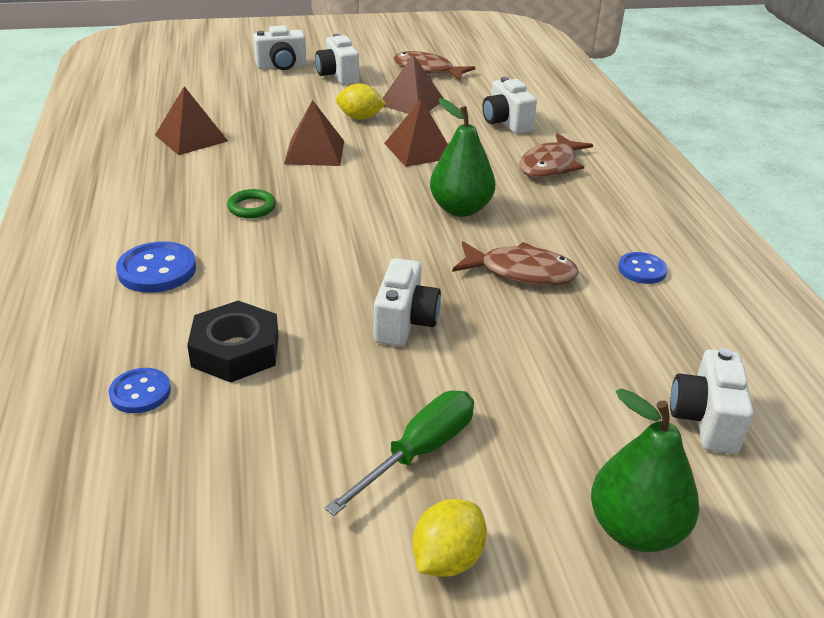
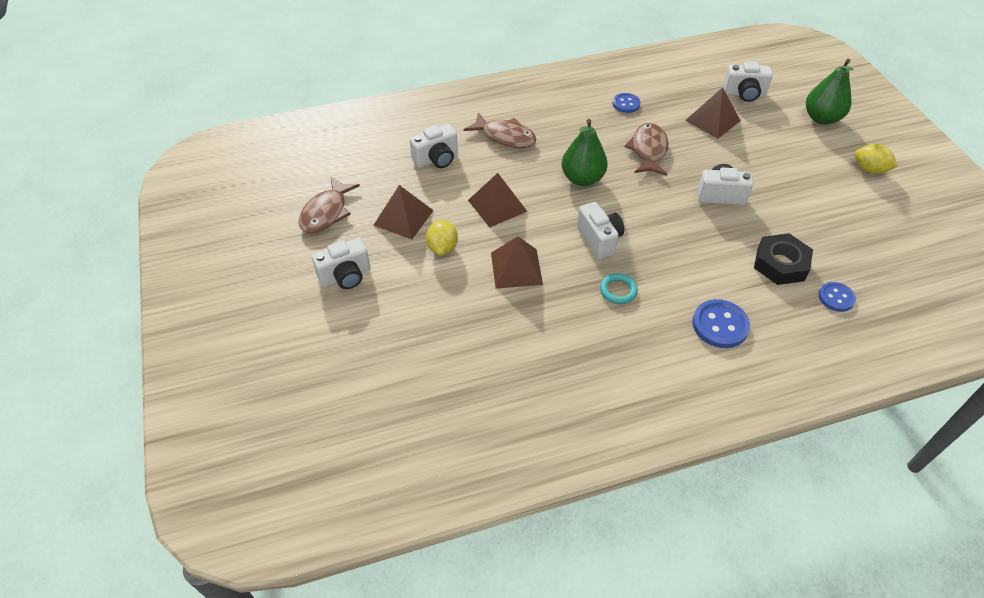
camera: 95 degrees left, 15 degrees up
brown pyramid [155,86,228,155] -> brown pyramid moved to [685,87,741,139]
green ring [227,189,276,218] -> turquoise ring [600,273,638,304]
white camera [253,25,306,70] -> white camera moved to [577,202,624,259]
green screwdriver [325,390,474,516] -> none

